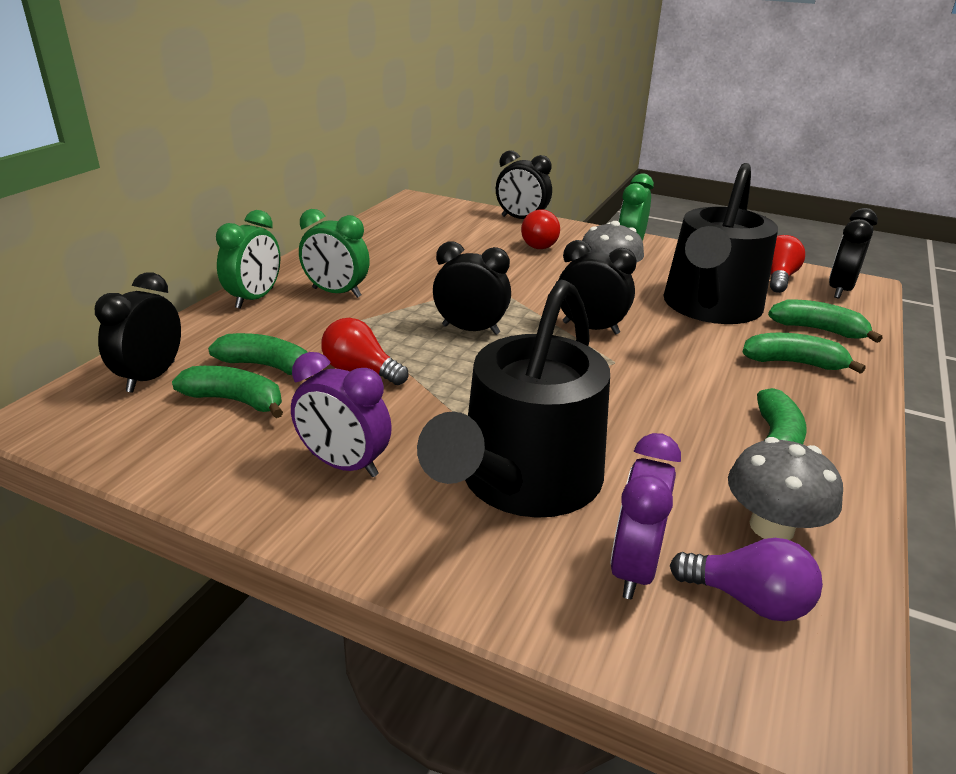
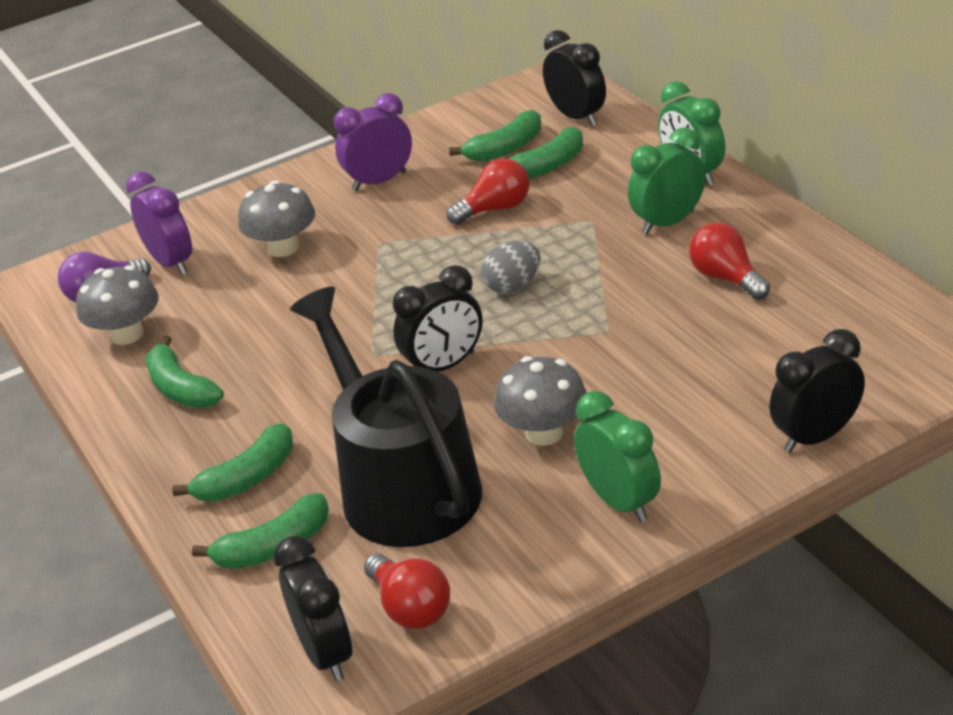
camera: 130 degrees right, 5 degrees up
black watering can [417,280,610,518] -> grey mushroom [238,180,315,257]
black clock [433,241,511,335] -> grey egg [481,241,540,293]
red light bulb [521,209,560,249] -> red light bulb moved to [689,222,770,300]

